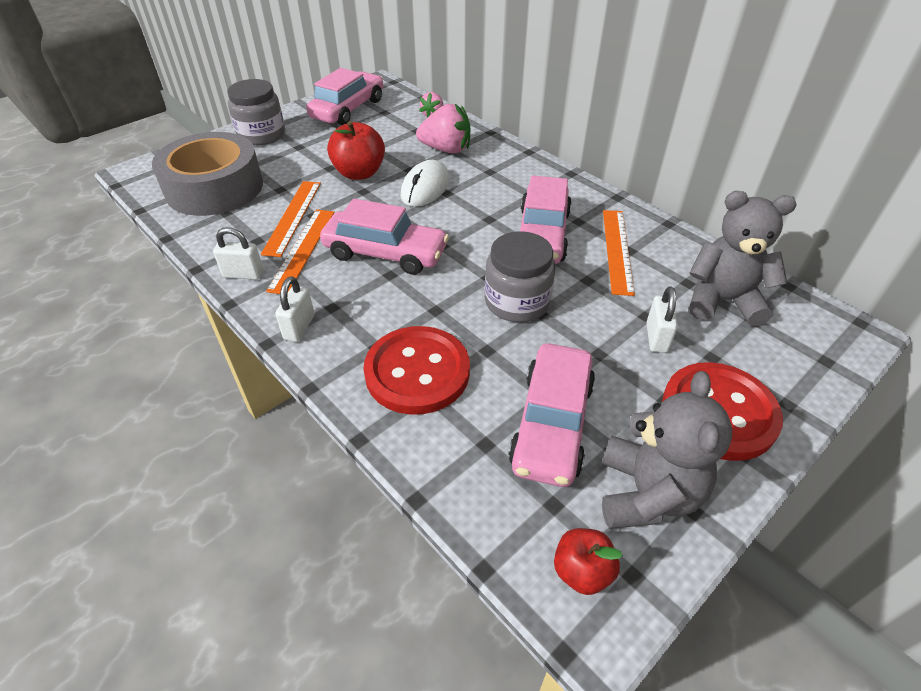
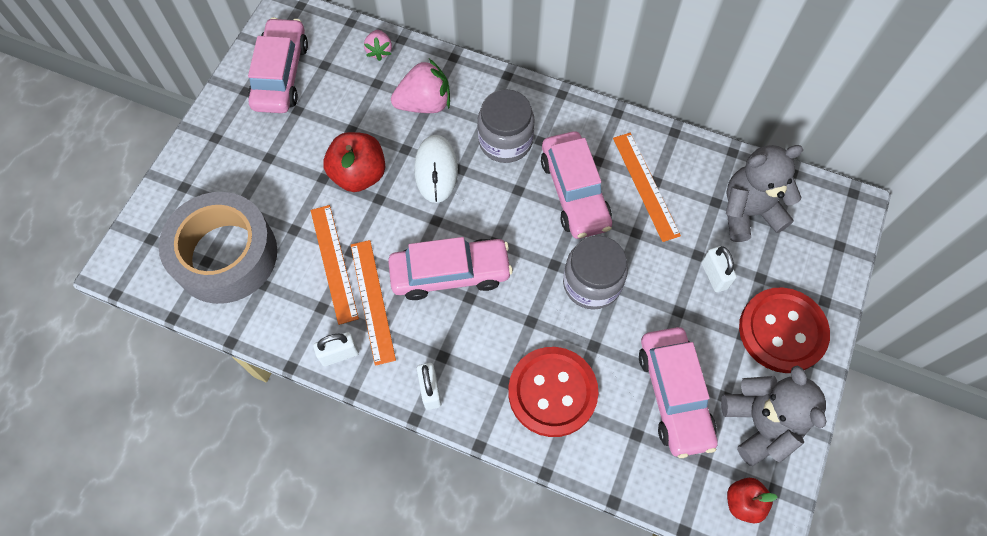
camera: 25 degrees left, 20 degrees up
grey jar [227,79,285,146] -> grey jar moved to [477,89,535,163]

